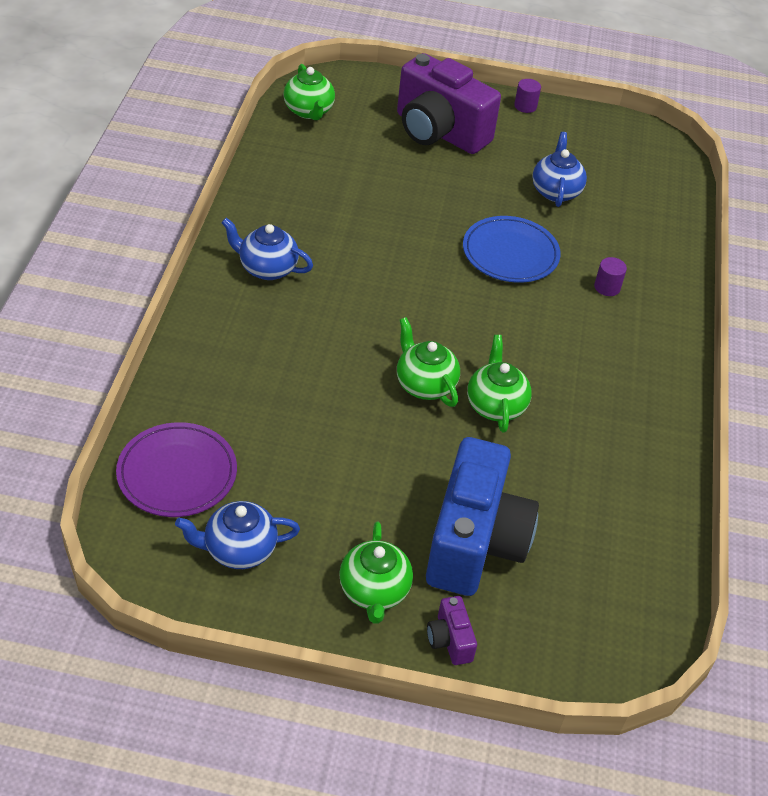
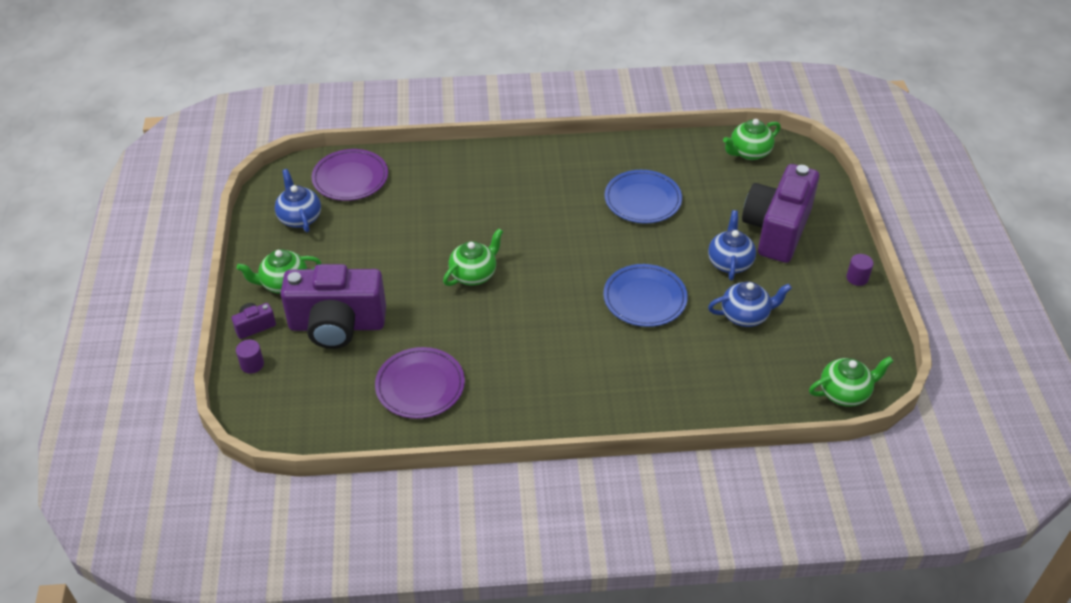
camera: 80 degrees right, 0 degrees up
blue teapot [221,218,313,280] -> blue teapot moved to [708,210,756,281]
blue camera [426,437,539,596] -> purple camera [281,264,386,349]
green teapot [467,335,532,433] -> green teapot moved to [809,356,893,407]
purple cylinder [594,257,627,296] -> purple cylinder moved to [236,340,264,374]
none -> purple plate [375,347,465,419]
none -> blue plate [604,170,682,224]

